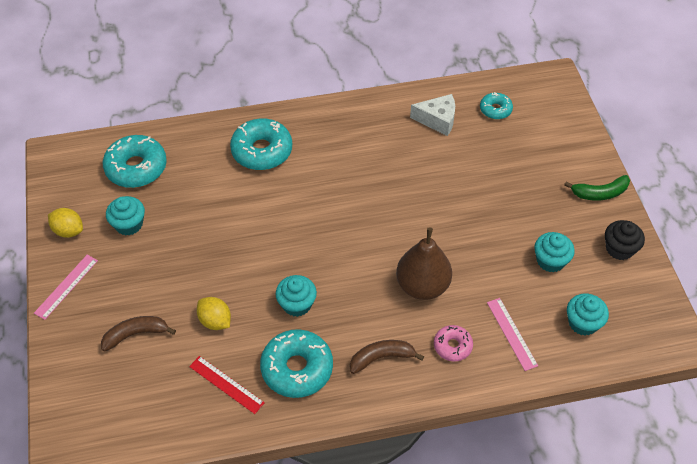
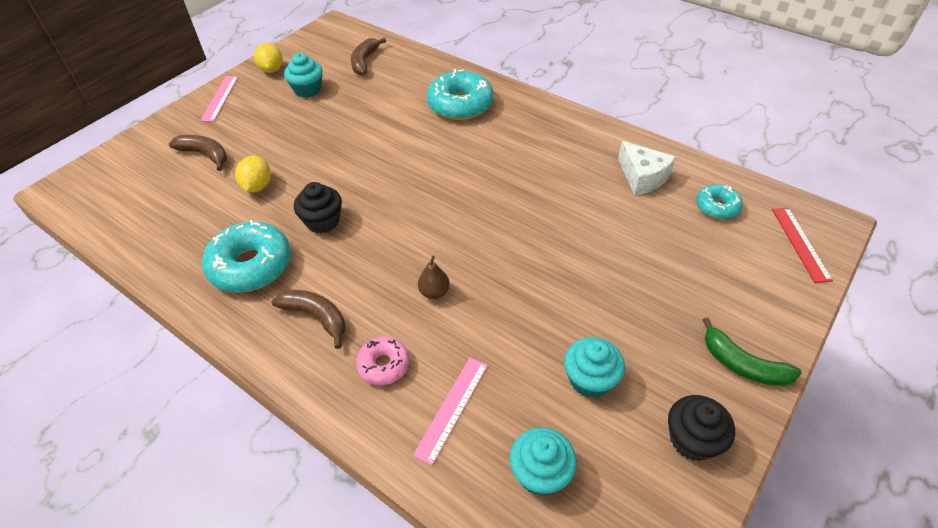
camera: 50 degrees right, 5 degrees down
pink ruler [34,255,98,320] -> pink ruler turned 75 degrees counterclockwise [200,76,238,122]
turquoise donut [103,135,167,188] -> brown banana [351,38,386,75]
red ruler [189,356,265,414] -> red ruler moved to [772,208,833,283]
turquoise cupcake [275,275,317,317] -> black cupcake [294,182,342,234]
brown pear [396,227,452,300] -> brown pear [418,256,450,299], size x0.45

